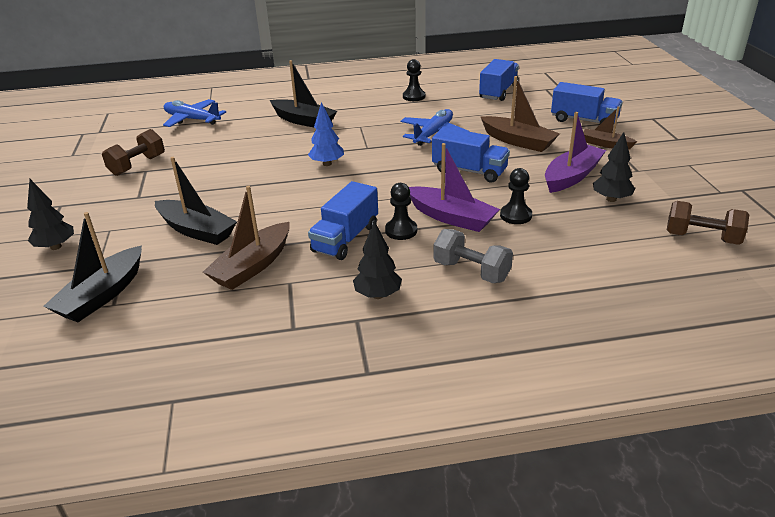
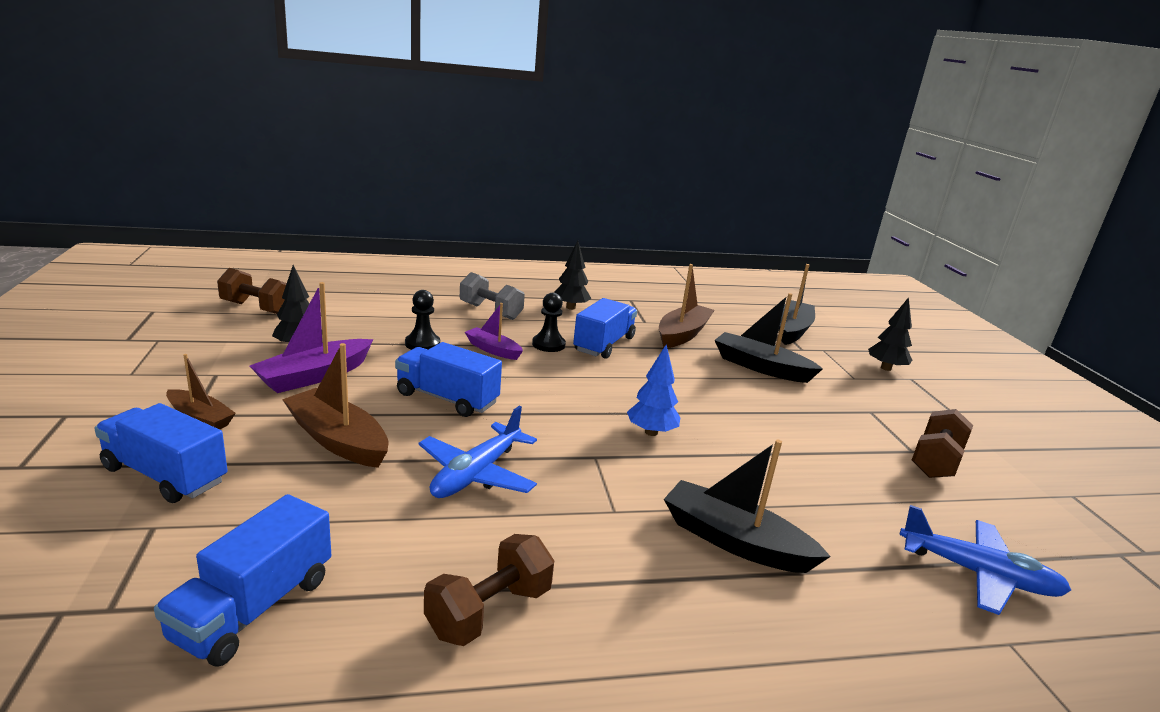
camera: 175 degrees right, 10 degrees down
black pawn [403,59,425,101] -> brown dumbbell [424,534,554,646]
purple boat [409,143,500,232] -> purple boat [465,303,523,360], size x0.62

